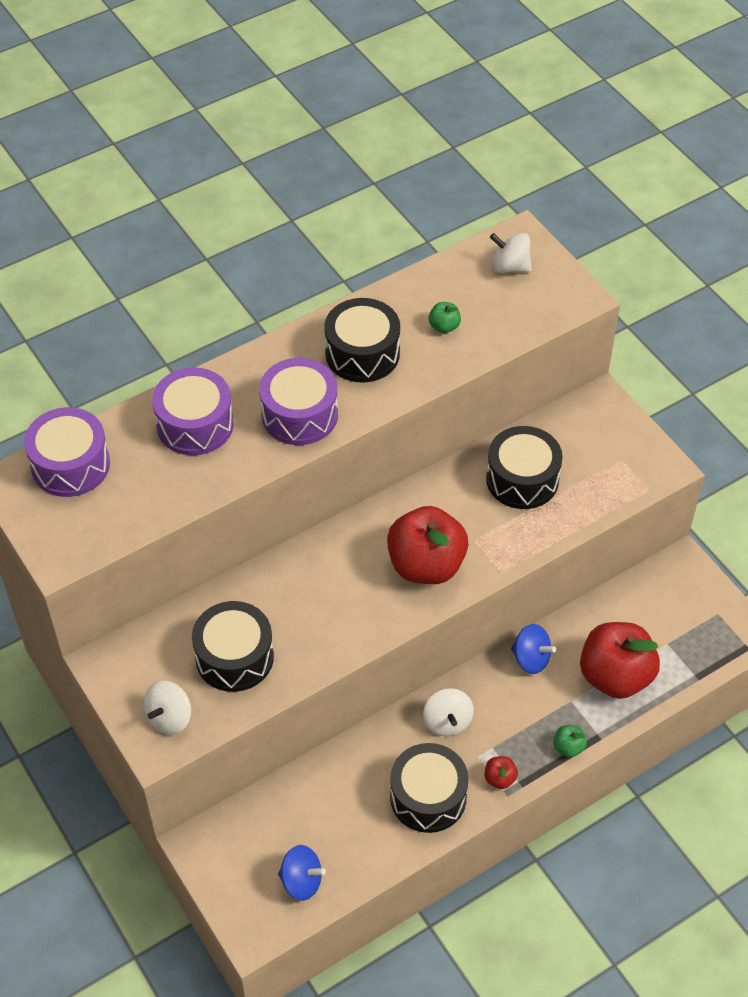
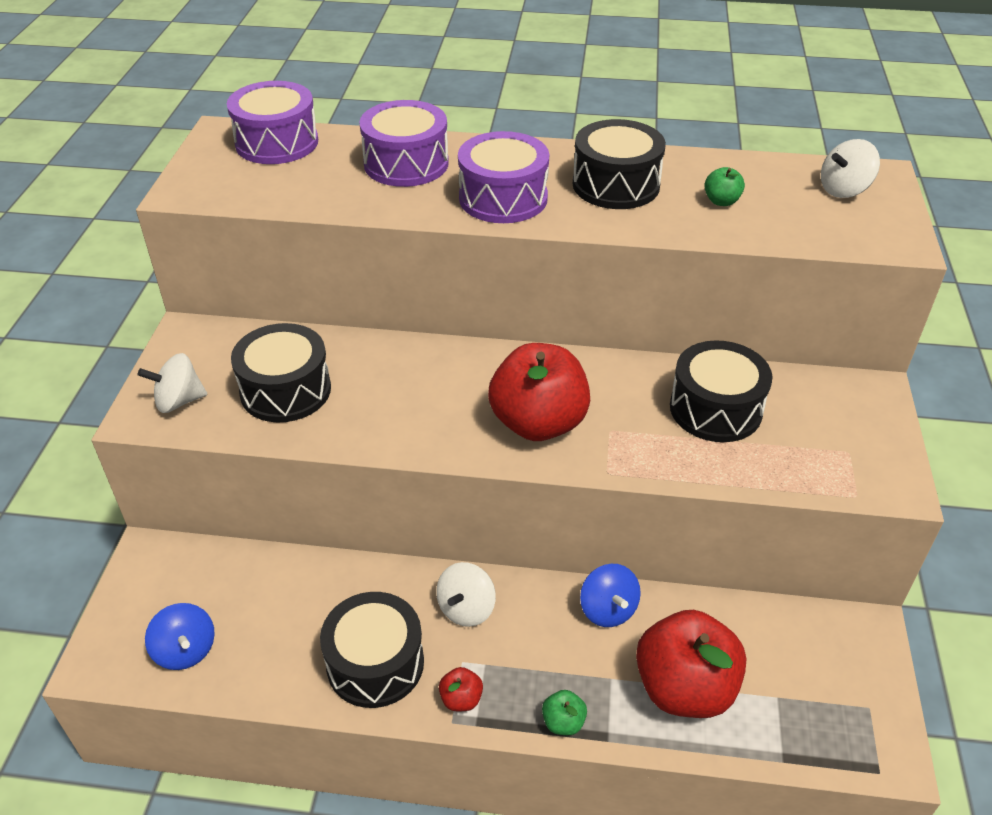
camera: 40 degrees right, 10 degrees down
white spinning top [490,233,532,273] -> white spinning top turned 90 degrees counterclockwise [821,139,880,198]

